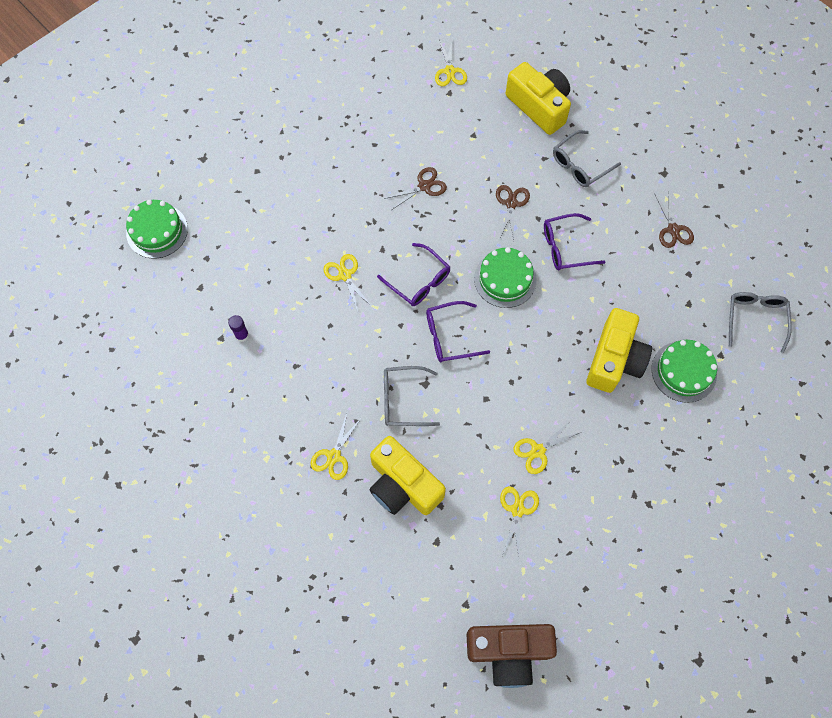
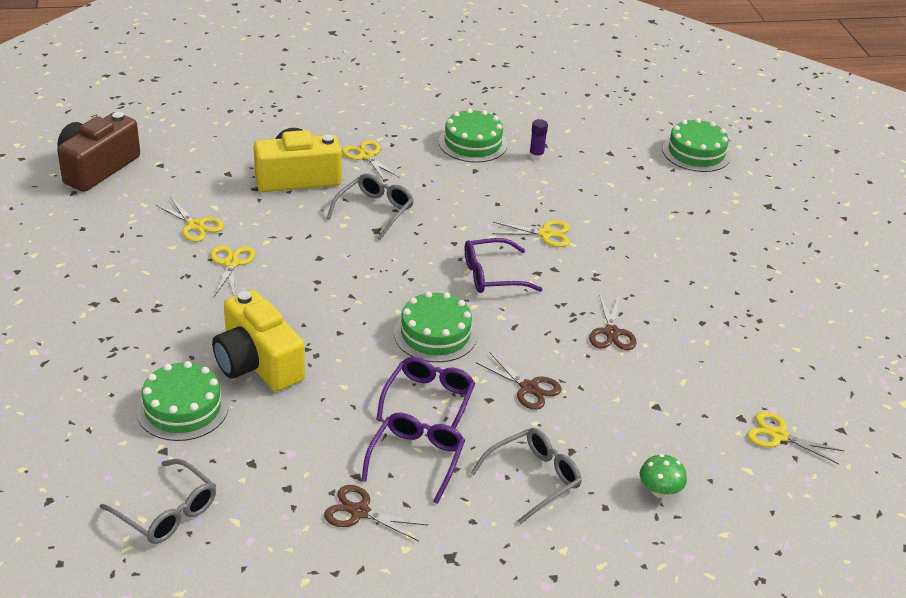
camera: 120 degrees right, 30 degrees down
purple glasses [426,301,490,362] -> purple glasses moved to [361,413,465,504]
yellow camera [506,62,571,135] -> green mushroom [640,454,687,498]
grey glasses [553,130,621,187] -> grey glasses turned 60 degrees clockwise [471,428,582,524]
none -> green cake [439,108,507,162]

